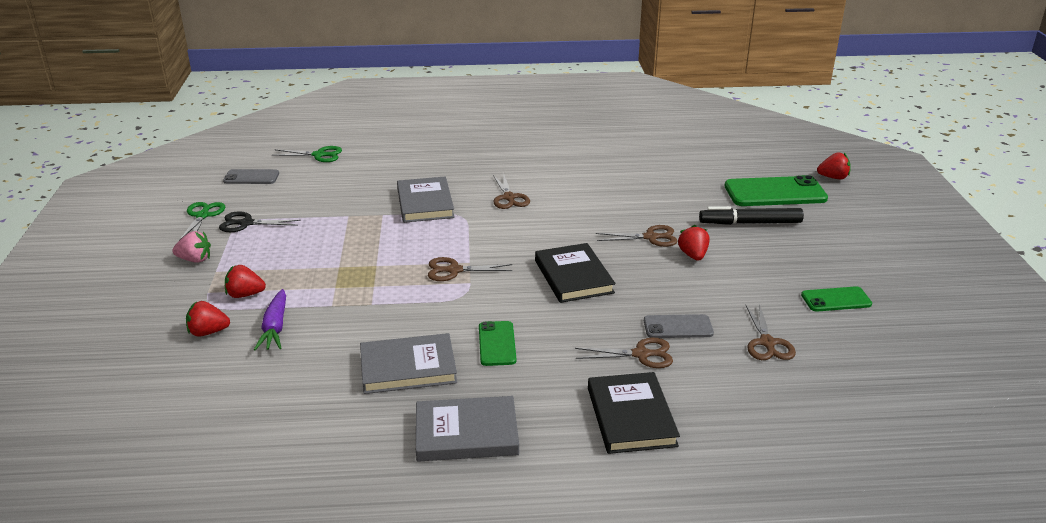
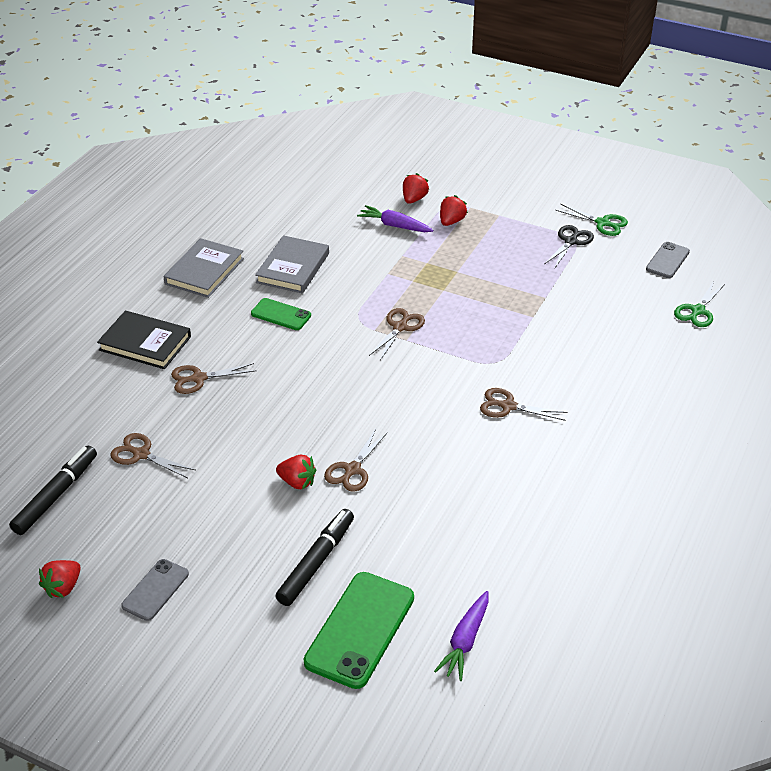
camera: 120 degrees right, 10 degrees up
pink strawberry [172,231,211,263] -> none
grey book [397,177,455,223] -> none
black book [535,243,615,303] -> none
brown scissors [575,337,673,368] -> brown scissors turned 45 degrees clockwise [171,363,256,394]
grey phone [644,314,714,338] -> grey phone moved to [121,559,189,621]
green phone [801,286,872,312] -> none
red strawberry [817,152,851,179] -> red strawberry moved to [39,560,81,598]
none -> black marker [9,445,97,535]
none -> purple carrot [434,591,489,681]

